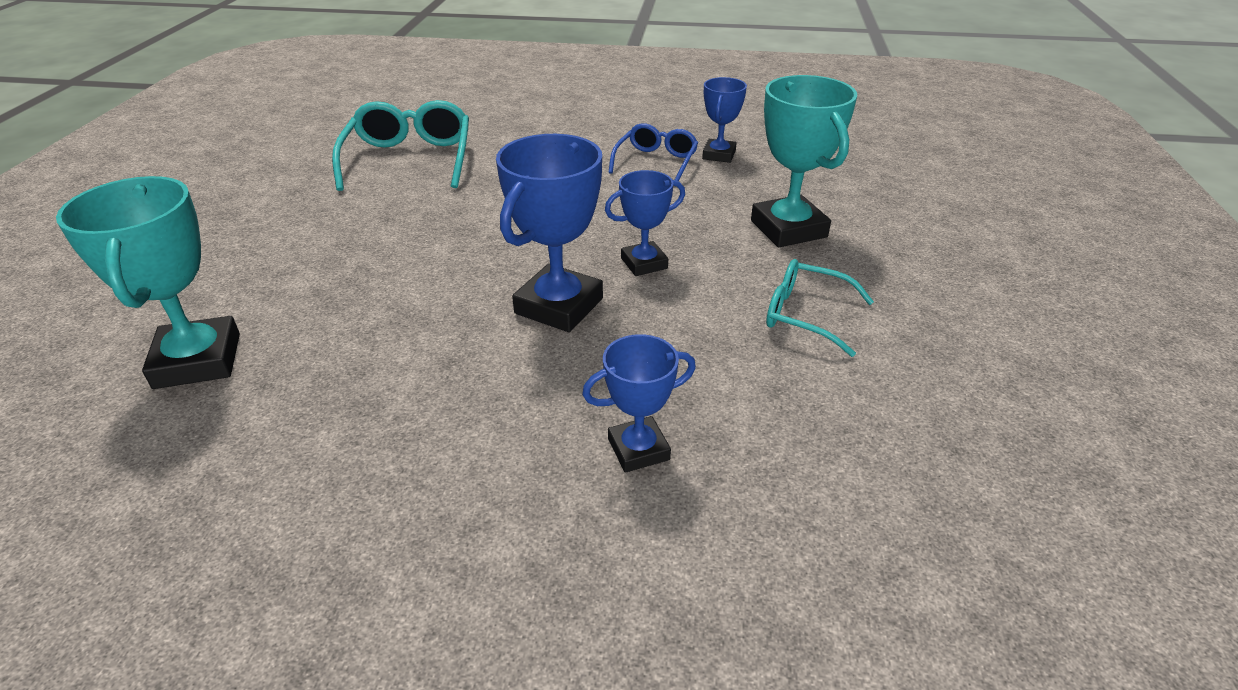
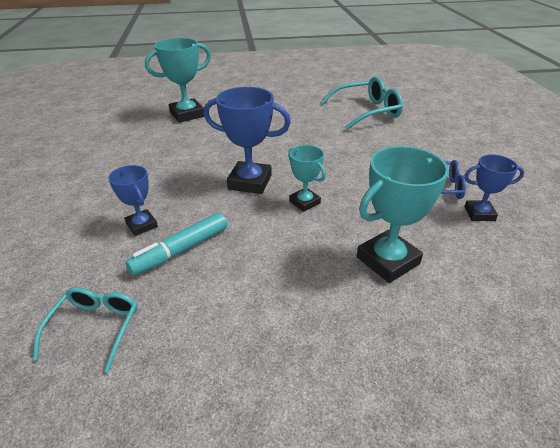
camera: 75 degrees right, 0 degrees up
blue trophy [605,170,685,276] -> turquoise trophy [288,145,326,212]
turquoise glasses [766,259,874,357] -> turquoise glasses moved to [33,287,138,372]
none -> turquoise marker [125,212,227,276]

